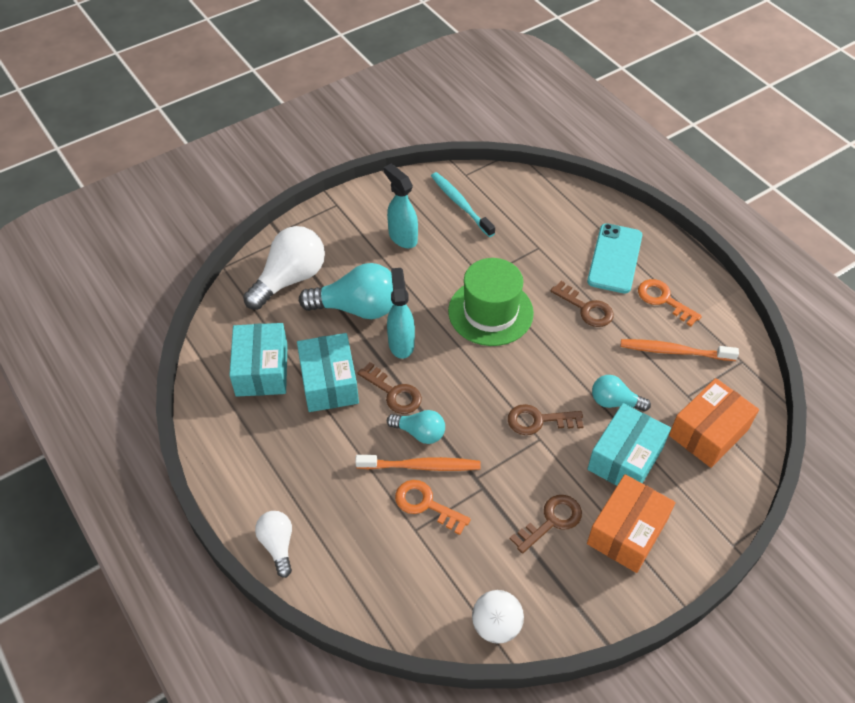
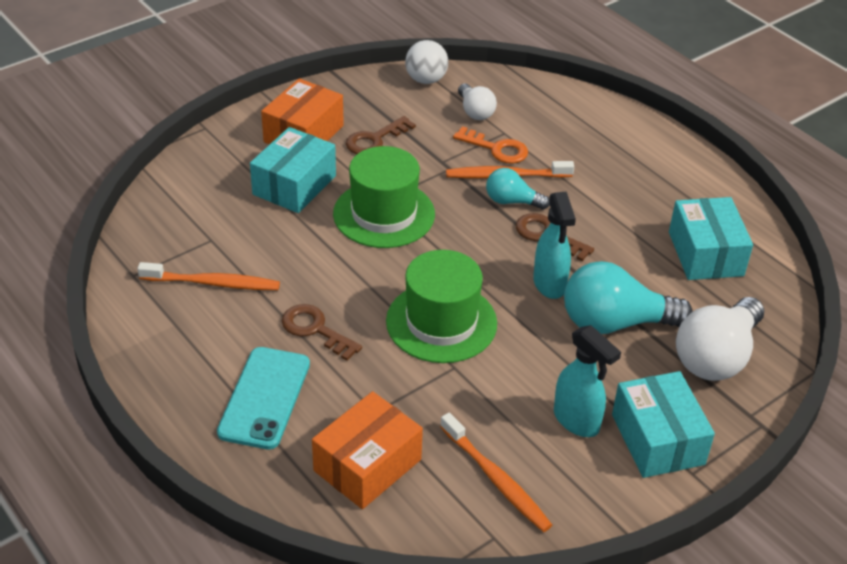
camera: 175 degrees right, 10 degrees down
white light bulb [255,511,292,578] -> white light bulb moved to [458,84,497,120]
turquoise box [297,333,359,412] -> turquoise box moved to [612,371,715,478]
turquoise toothbrush [431,172,495,237] -> orange toothbrush [440,412,552,532]
brown key [508,404,584,435] -> green hat [333,146,435,248]
turquoise light bulb [592,375,651,411] -> none
orange key [638,279,702,326] -> none
orange box [669,378,759,468] -> orange box moved to [312,391,423,509]

